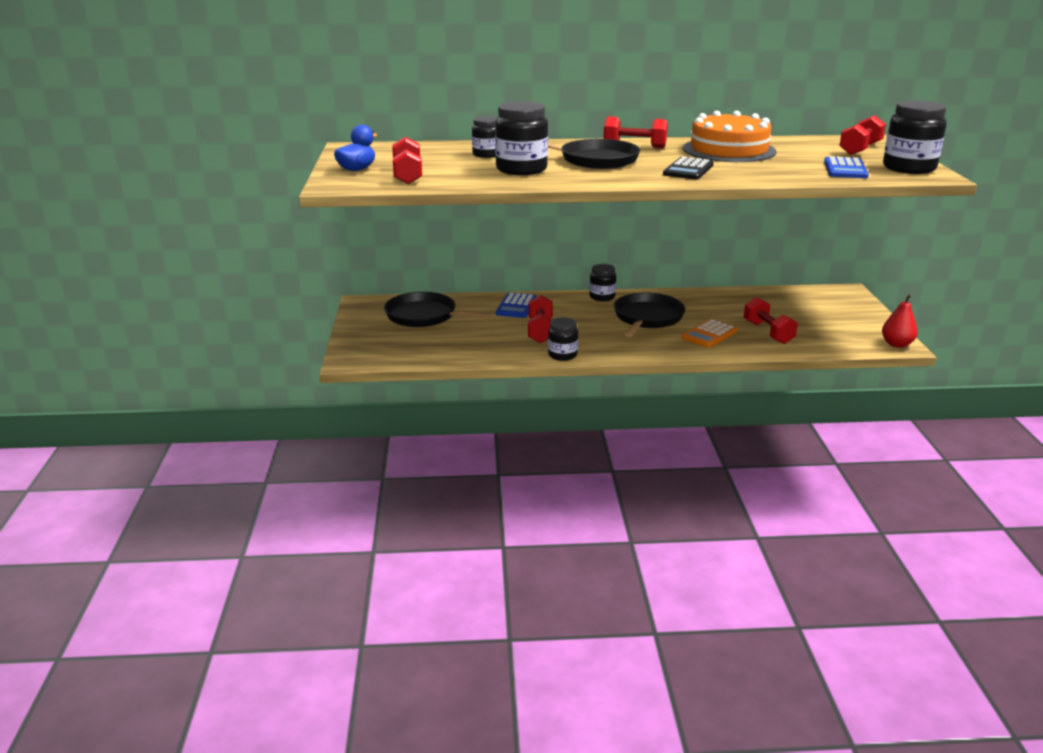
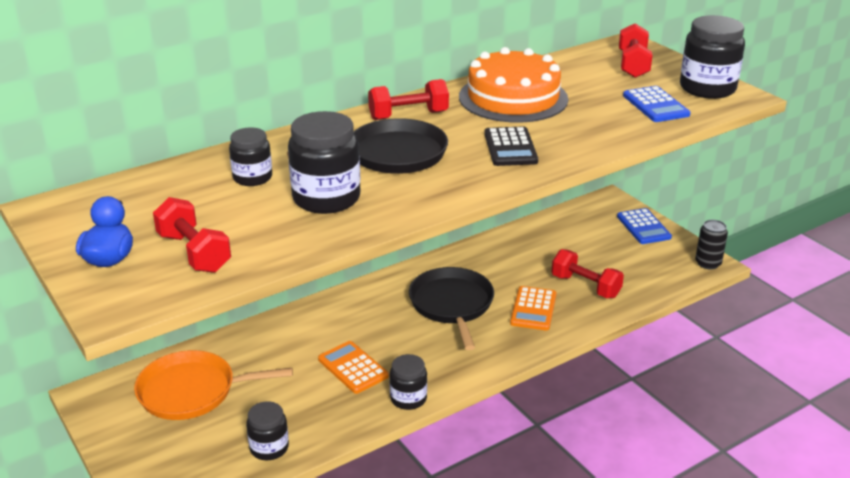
camera: 30 degrees left, 5 degrees up
black pan [384,292,493,327] -> orange pan [134,350,293,420]
blue calculator [496,292,537,318] -> blue calculator moved to [617,208,672,244]
red dumbbell [528,295,553,343] -> orange calculator [318,341,389,394]
black jar [589,264,616,301] -> black jar moved to [246,401,289,460]
red pear [882,294,918,348] -> black can [695,220,728,269]

